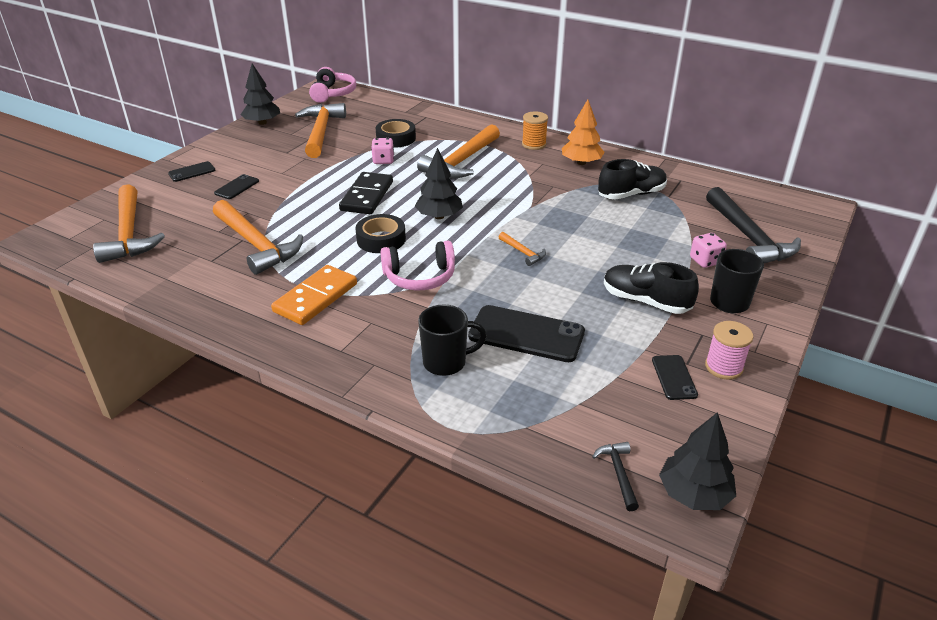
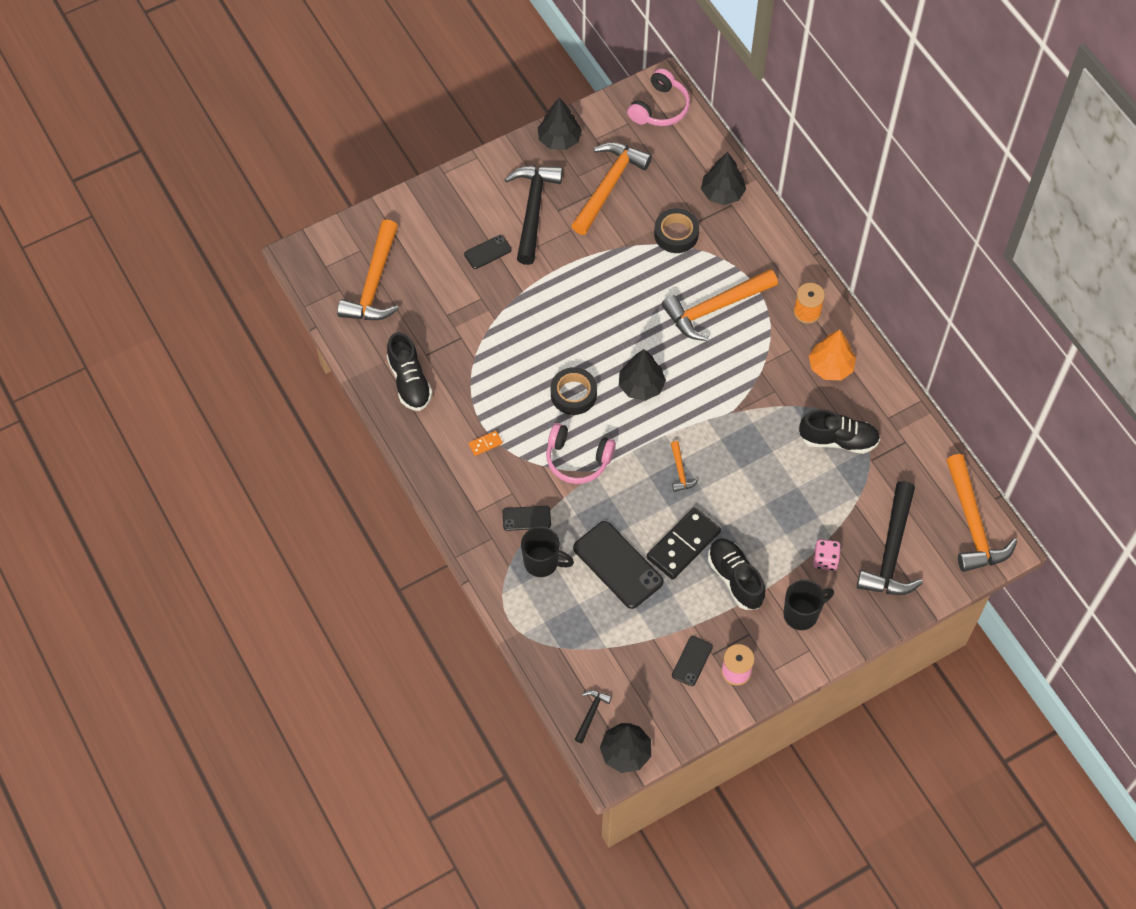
camera: 30 degrees right, 25 degrees up
black phone [168,161,215,182] -> black phone moved to [503,506,551,531]
orange hammer [213,200,303,275] -> orange hammer moved to [946,454,1018,572]
orange domino [271,265,357,325] -> orange domino [468,431,503,456], size x0.44
black domino [339,172,393,214] -> black domino moved to [647,507,721,580]
pink dice [371,138,394,164] -> none
none -> black shoe [387,332,432,411]
none -> black hammer [505,166,563,265]
none -> black tree [701,152,746,205]

